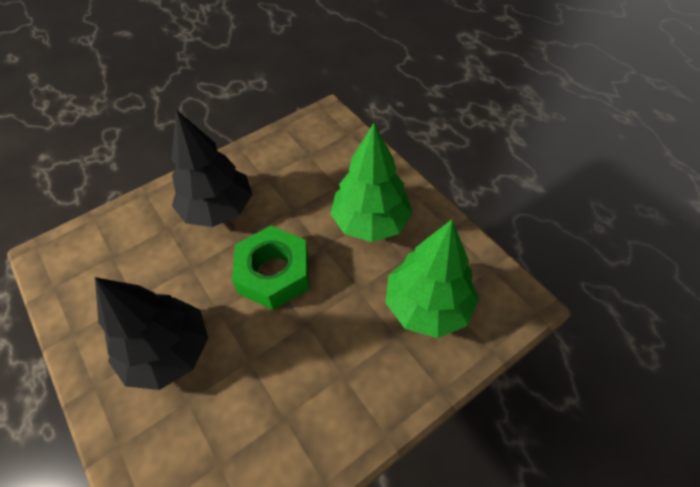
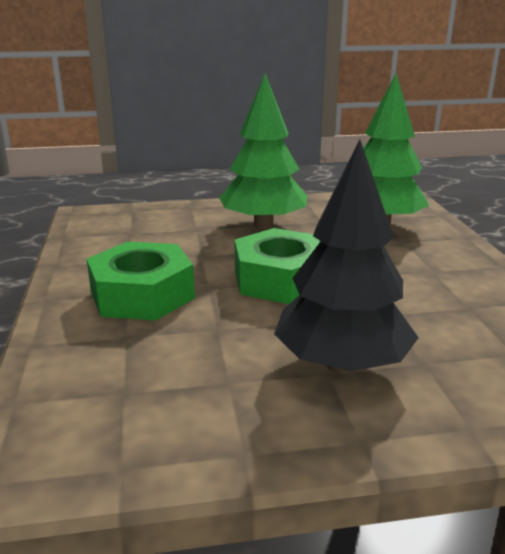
camera: 65 degrees left, 30 degrees down
black tree [171,110,253,227] -> green nut [87,242,195,320]

